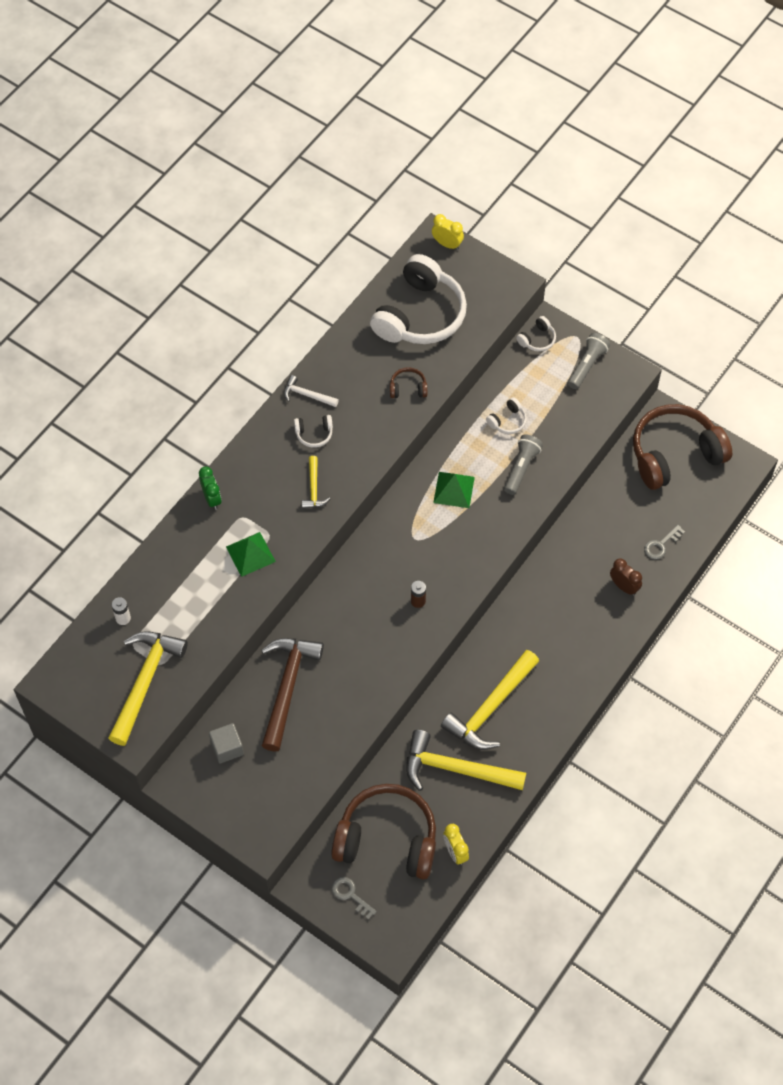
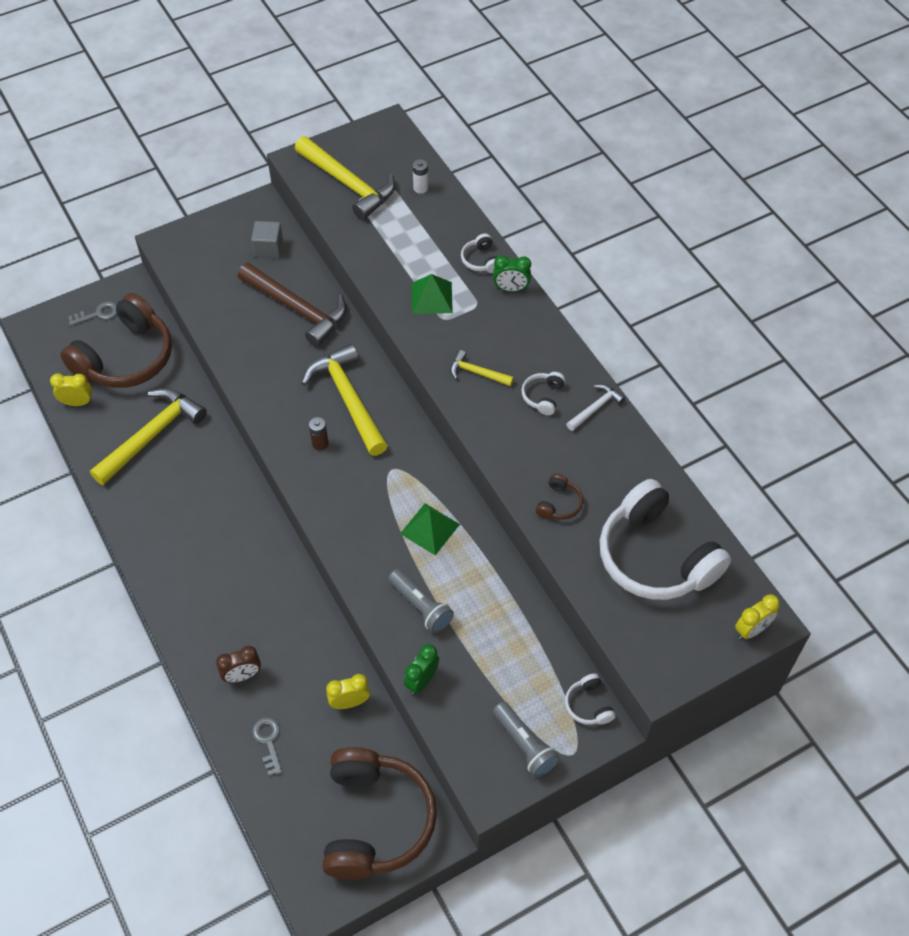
camera: 115 degrees right, 5 degrees down
yellow hammer [441,650,539,750] -> yellow hammer moved to [302,344,388,456]
white headphones [486,397,527,434] -> white headphones moved to [461,233,497,273]
none -> yellow clock [326,674,370,709]
none -> green clock [404,644,439,694]

